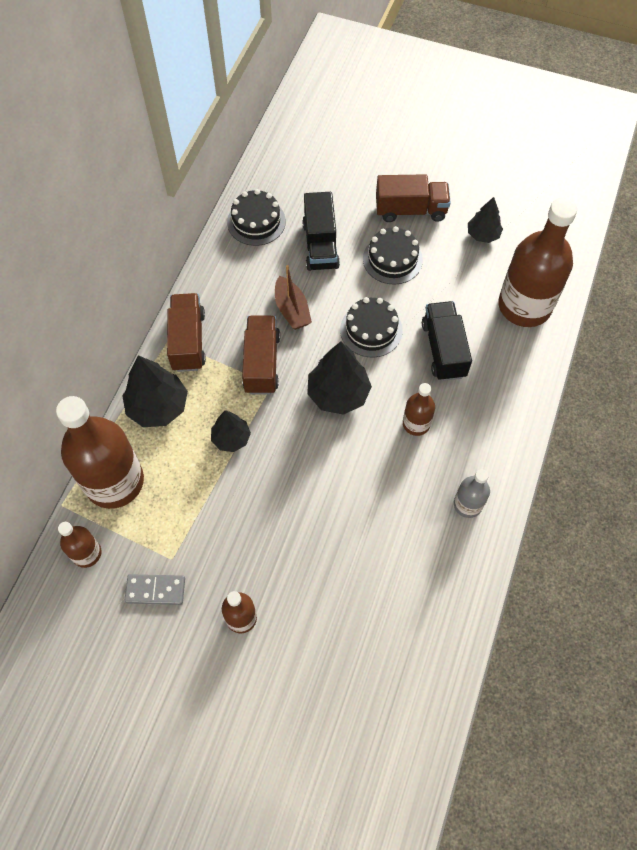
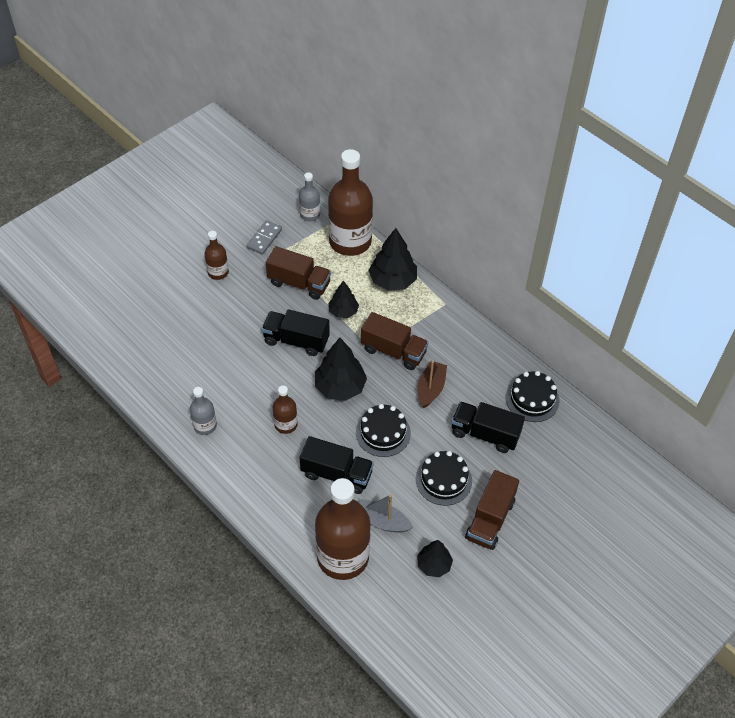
camera: 115 degrees right, 10 degrees down
brown bottle [58,522,102,568] -> grey bottle [299,172,320,222]
brown truck [167,293,206,372] -> brown truck moved to [266,246,331,300]
brown boat [275,265,312,330] -> brown boat turned 105 degrees clockwise [417,361,447,408]
none -> black truck [262,309,330,356]
none -> grey boat [359,495,413,533]

